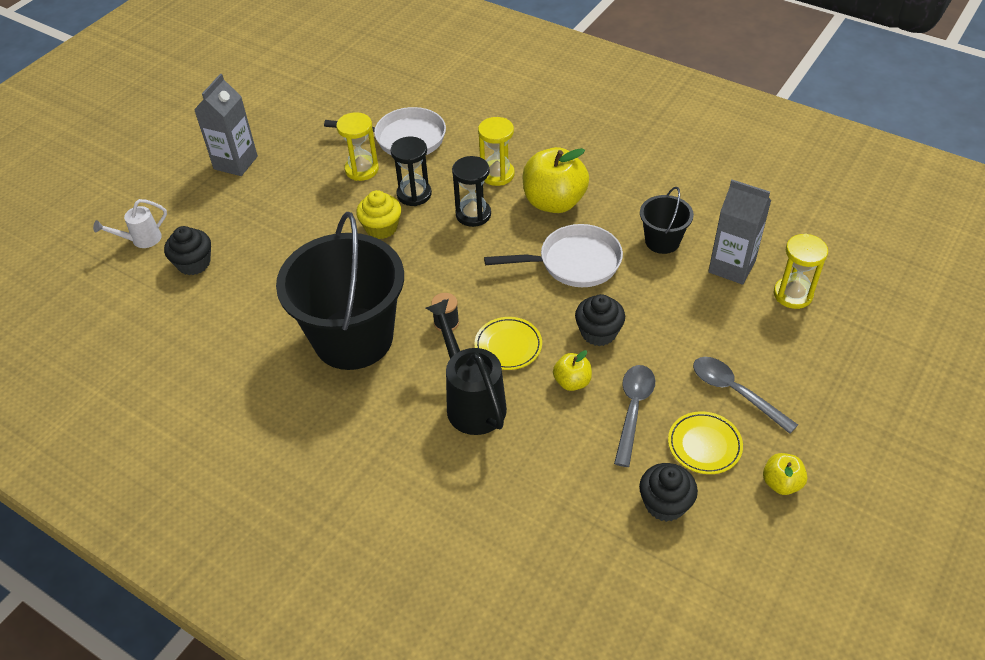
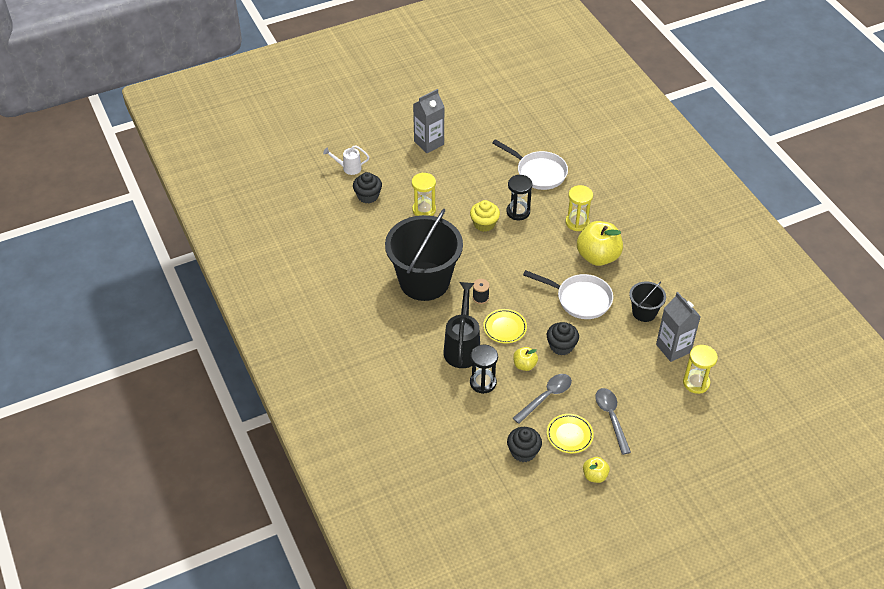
camera: 30 degrees right, 0 degrees up
yellow hourglass [336,112,379,181] -> yellow hourglass moved to [412,173,436,216]
black hourglass [452,156,491,227] -> black hourglass moved to [470,345,498,394]

